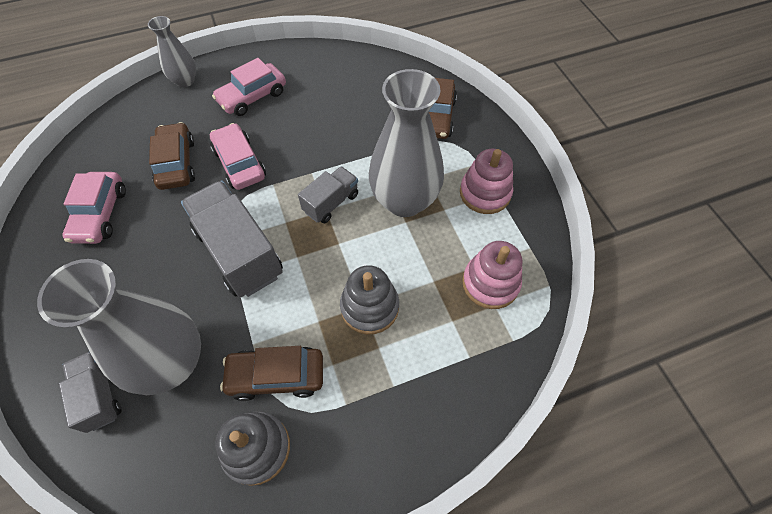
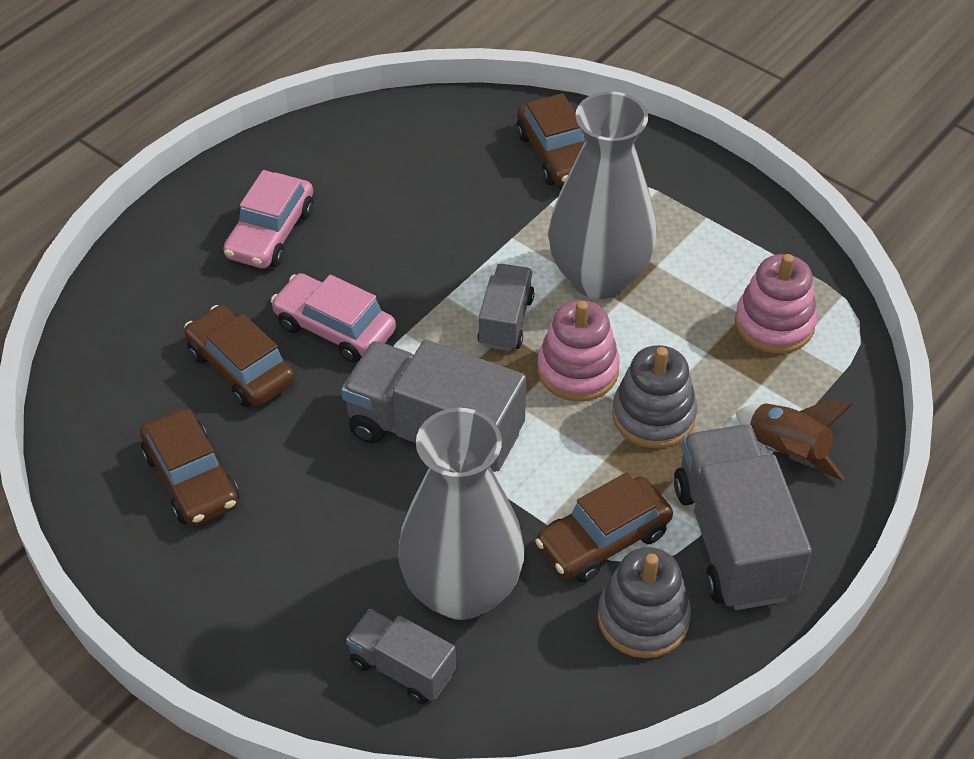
camera: 30 degrees left, 10 degrees down
pink car [62,172,126,244] -> brown car [140,409,239,526]
grey vase [148,16,196,87] -> none
pink stacking toy [460,149,513,214] -> pink stacking toy moved to [537,300,620,401]
none -> grey truck [674,425,812,610]
none -> brown rocket [735,399,853,481]

